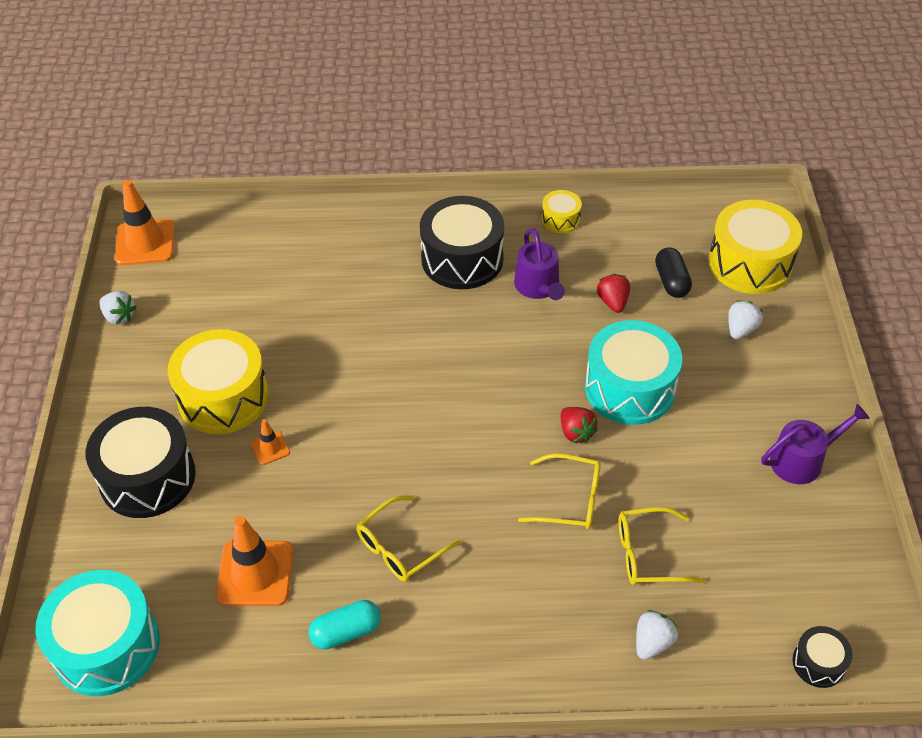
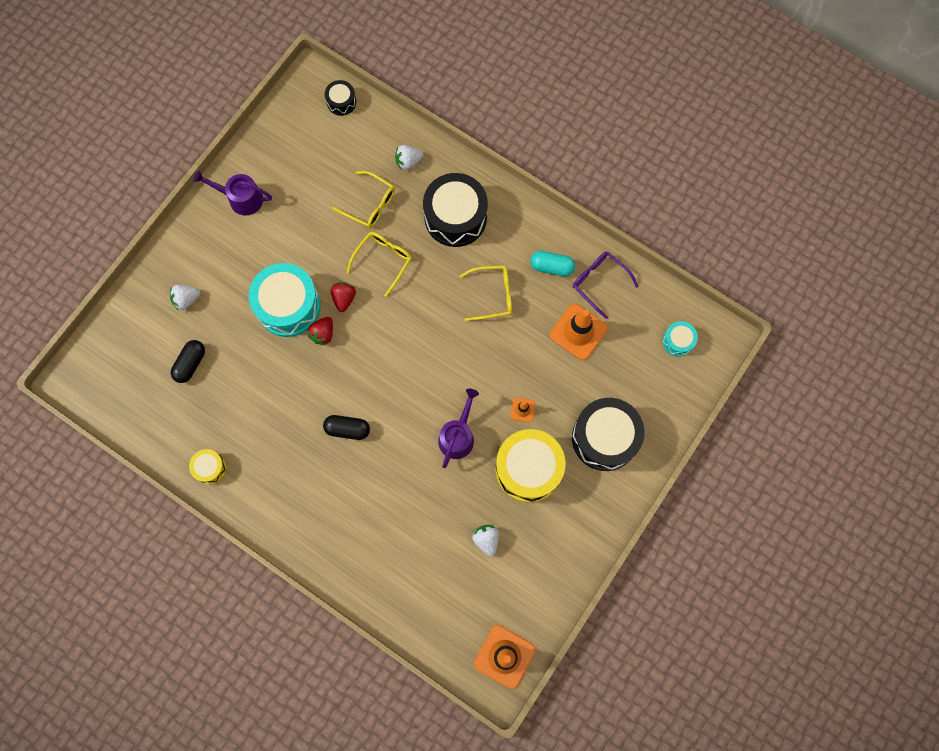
camera: 145 degrees left, 25 degrees up
turquoise drum [35,570,160,696] -> turquoise drum [663,321,698,357], size x0.48
white strawberry [99,291,137,324] -> white strawberry moved to [472,525,499,557]
black drum [420,196,504,289] -> black drum moved to [423,173,488,247]
purple watering can [514,228,565,300] -> purple watering can moved to [438,389,479,468]
yellow glasses [518,453,601,529] -> yellow glasses turned 75 degrees clockwise [347,232,412,297]
red strawberry [597,274,630,313] -> red strawberry moved to [308,317,333,345]
yellow drum [708,200,802,294] -> none
none -> black capsule [323,415,370,440]
none -> purple glasses [573,252,639,319]

